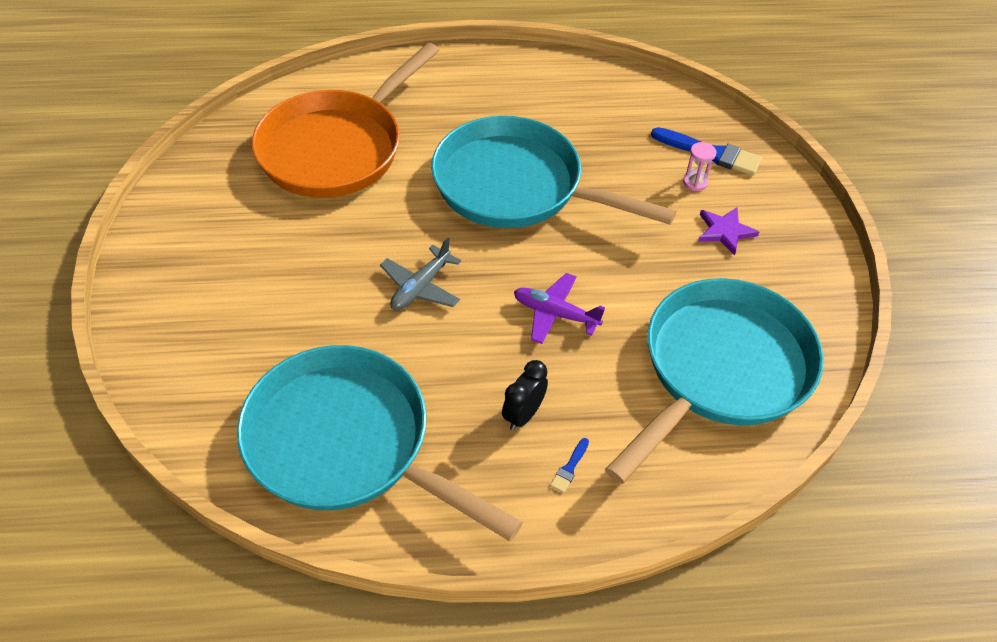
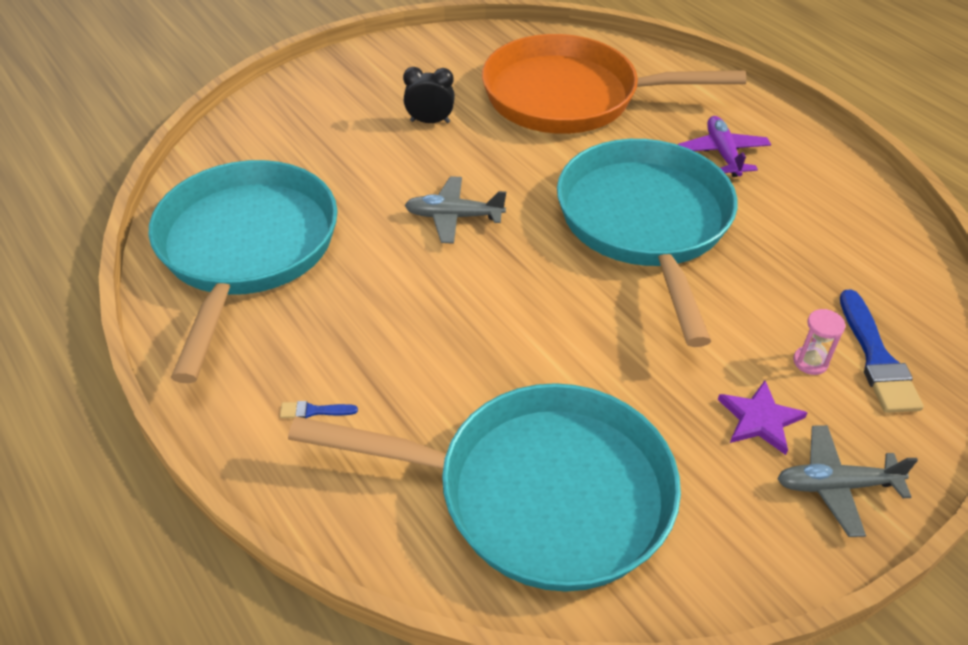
camera: 60 degrees right, 5 degrees down
black clock [502,360,548,431] -> black clock moved to [403,67,455,123]
purple plane [514,273,605,344] -> purple plane moved to [678,116,771,177]
none -> grey plane [777,425,918,537]

